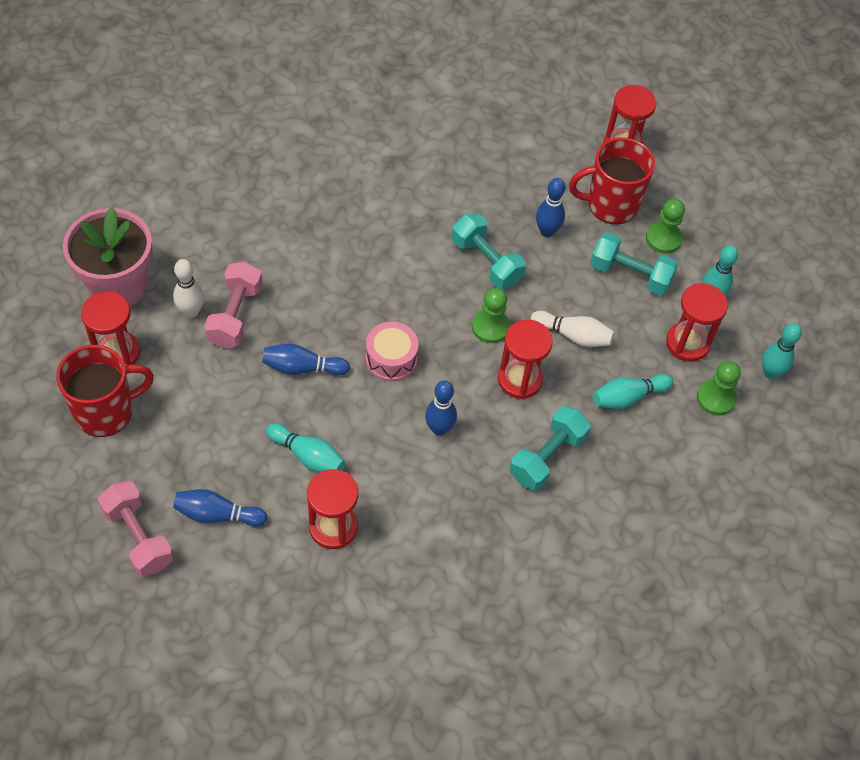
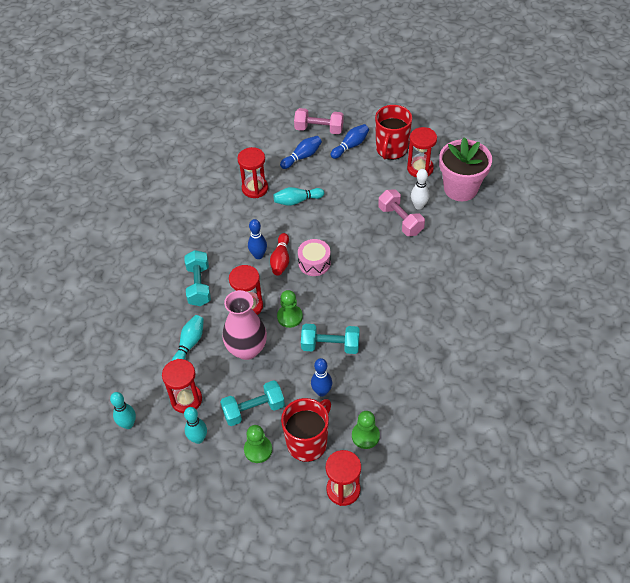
camera: 140 degrees right, 5 degrees down
blue bowling pin [262,344,350,376] -> blue bowling pin moved to [330,124,369,159]
white bowling pin [531,311,614,347] -> pink vase [223,290,267,360]
green pawn [697,361,741,416] -> green pawn moved to [352,411,380,449]
none -> red bowling pin [270,233,289,275]

